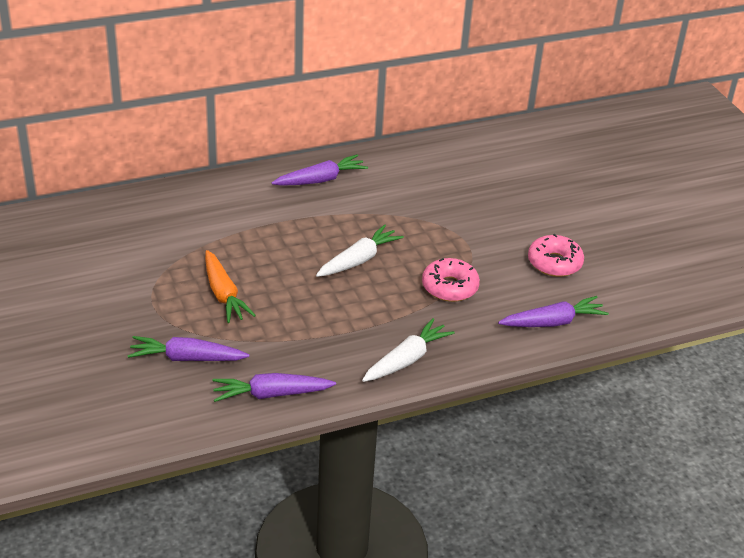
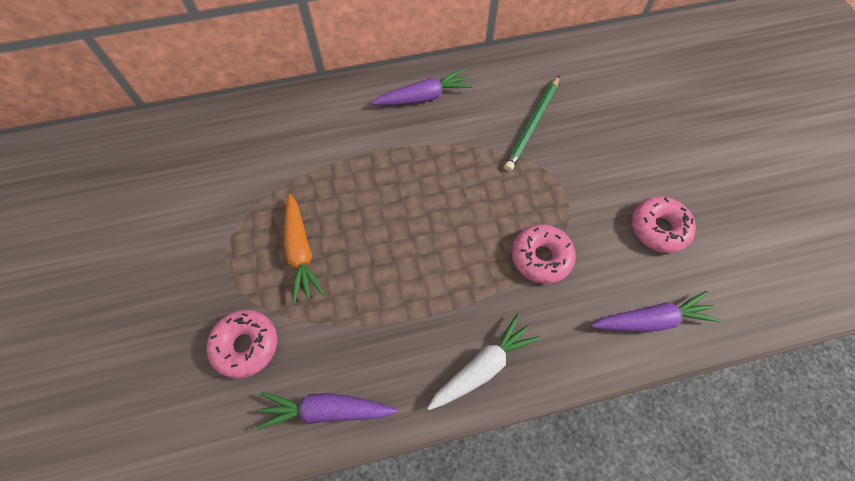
camera: 10 degrees right, 25 degrees up
purple carrot [127,336,249,361] -> pink donut [207,310,277,379]
white carrot [316,224,404,277] -> none
none -> green pencil [504,75,560,171]

